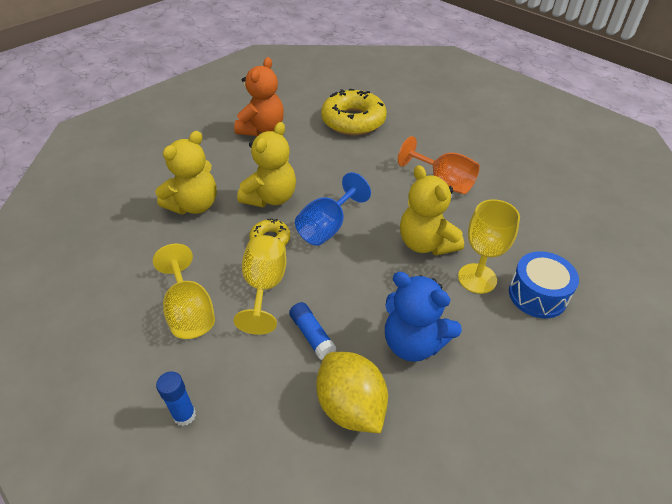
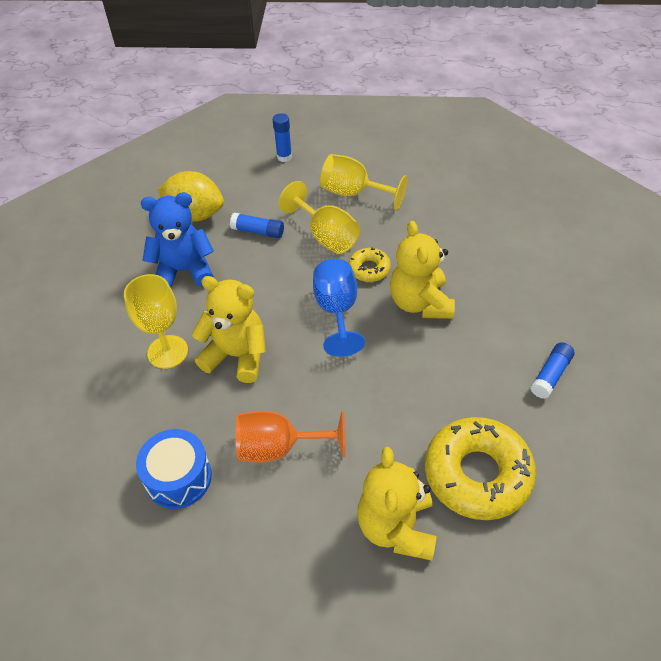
camera: 140 degrees right, 5 degrees up
yellow teddy bear [155,131,217,214] -> yellow teddy bear moved to [357,447,437,561]
orange teddy bear [234,57,284,136] -> blue glue stick [530,342,574,399]
blue drum [509,251,579,318] -> blue drum moved to [136,429,212,509]

